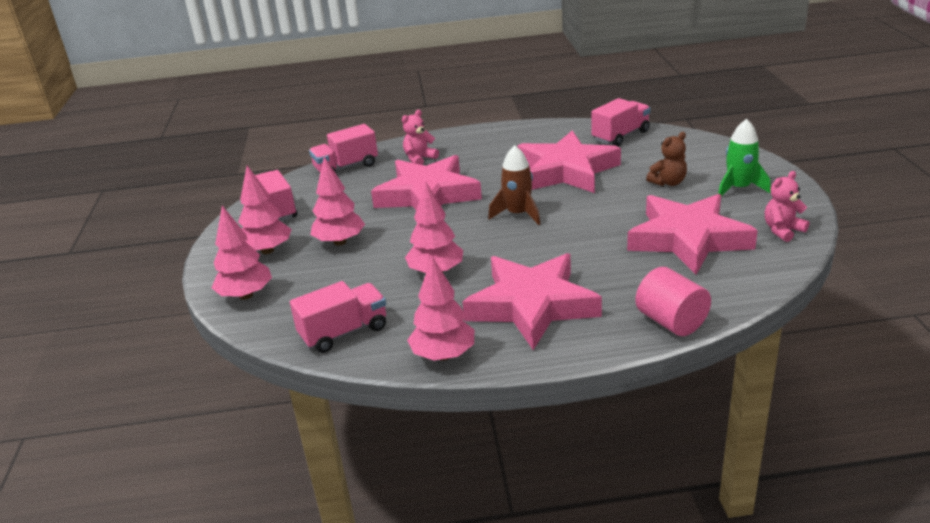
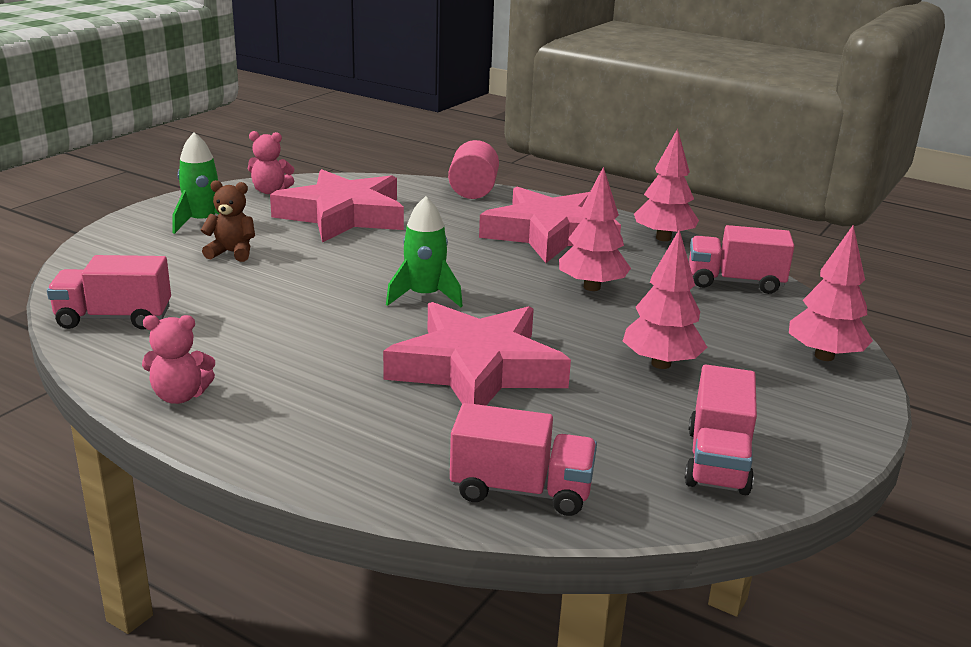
camera: 145 degrees left, 5 degrees down
pink tree [238,166,292,254] -> none
pink teddy bear [402,110,439,165] -> pink teddy bear moved to [142,315,215,404]
brown rocket [488,145,540,225] -> green rocket [386,196,463,307]
pink star [517,131,621,193] -> none

